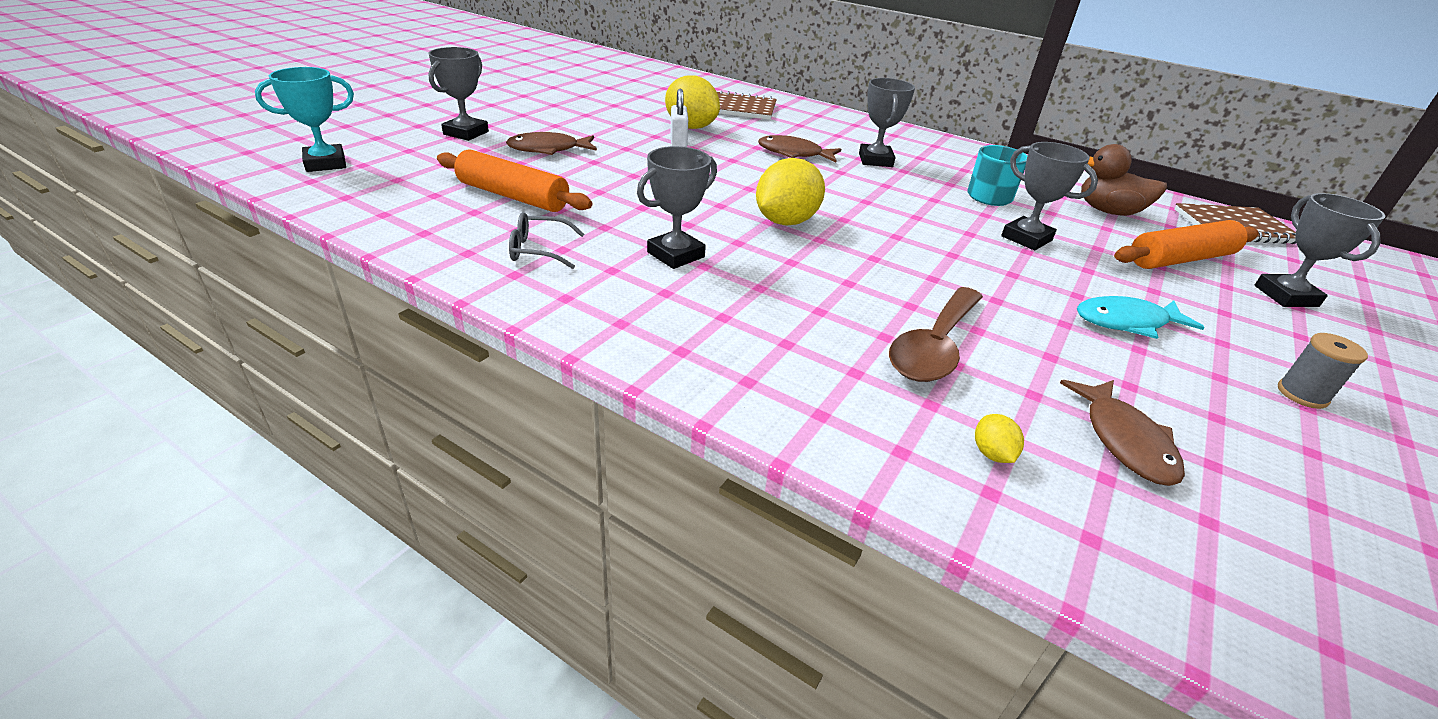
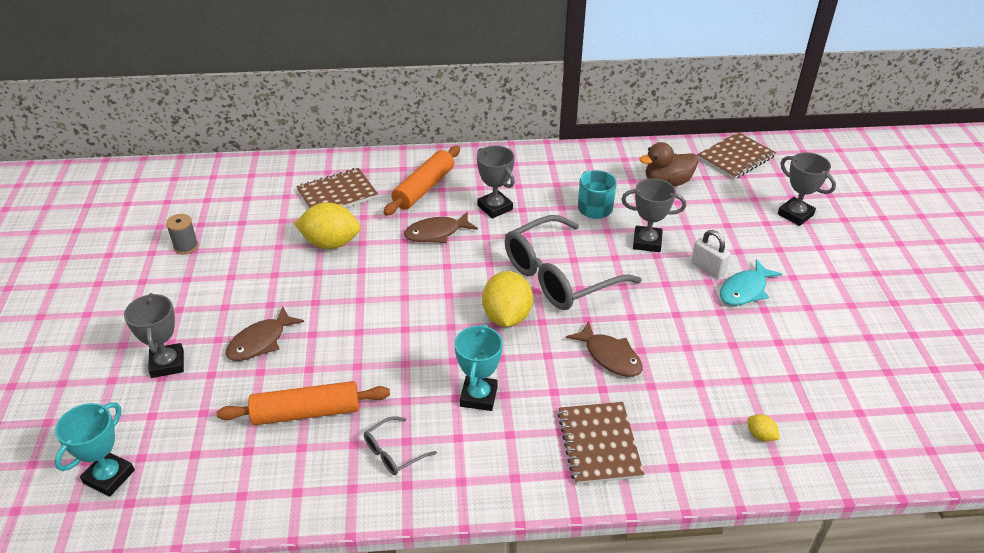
camera: 35 degrees left, 5 degrees up
grey trophy [637,146,717,269] -> turquoise trophy [454,324,503,411]
white padlock [670,89,688,147] -> white padlock moved to [691,230,731,279]
brown spoon [889,287,983,382] -> none
brown fish [1060,380,1185,486] -> brown fish moved to [566,321,643,377]
orange rolling pin [1114,220,1259,269] -> orange rolling pin moved to [383,146,460,216]
grey spool [1278,333,1368,409] -> grey spool moved to [166,214,198,254]
none -> grey glasses [505,215,641,310]
none -> brown notebook [558,402,644,484]

